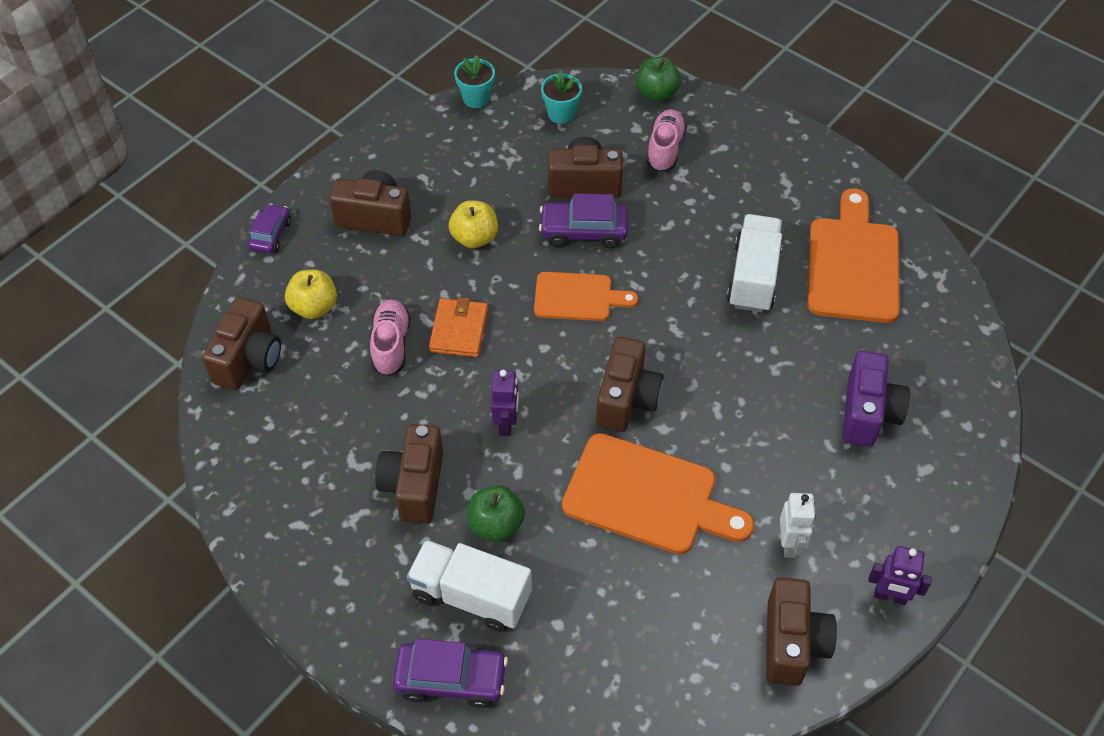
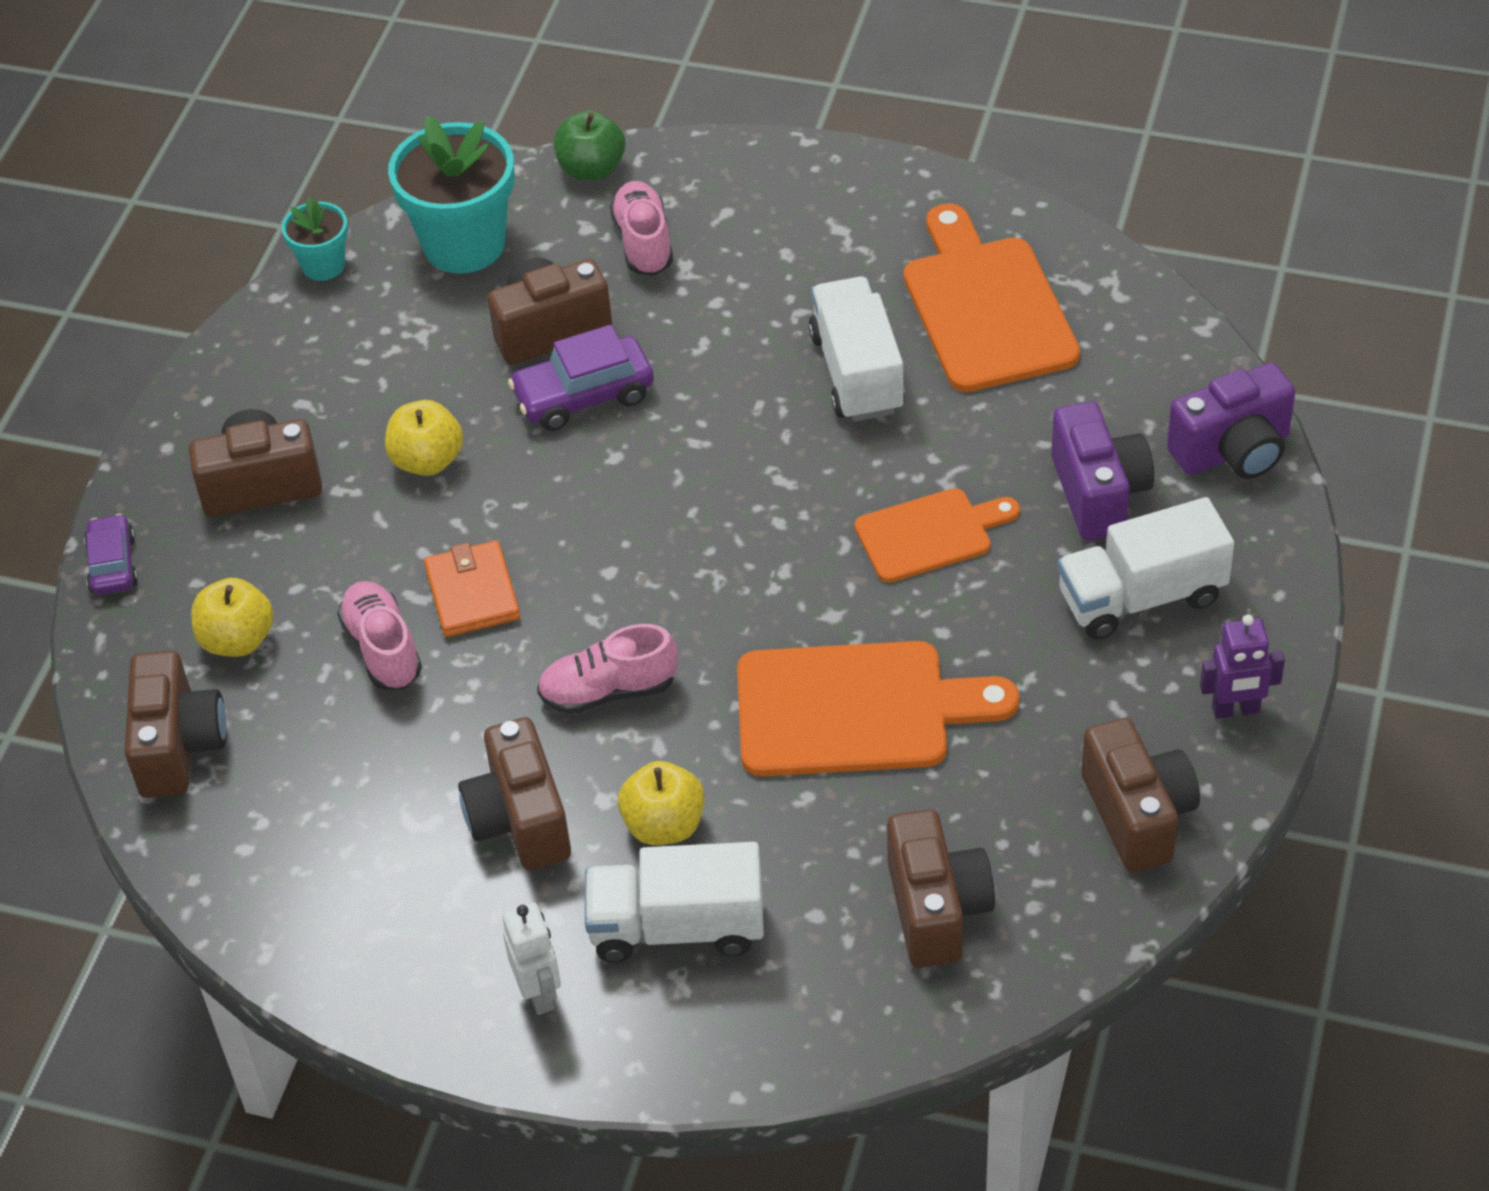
camera: 20 degrees left, 5 degrees down
purple car [393,639,508,708] -> none
green apple [468,485,525,542] -> yellow apple [618,761,705,845]
purple robot [491,370,519,436] -> pink shoe [537,624,678,714]
orange cutting board [534,272,638,321] -> orange cutting board moved to [855,488,1020,583]
turquoise flower pot [541,70,582,124] -> turquoise flower pot [388,116,514,274], size x1.90
brown camera [596,337,663,432] -> brown camera moved to [887,809,995,968]
white robot [780,493,816,558] -> white robot moved to [502,902,561,1015]
none -> white truck [1057,497,1234,640]
none -> purple camera [1167,363,1296,479]

